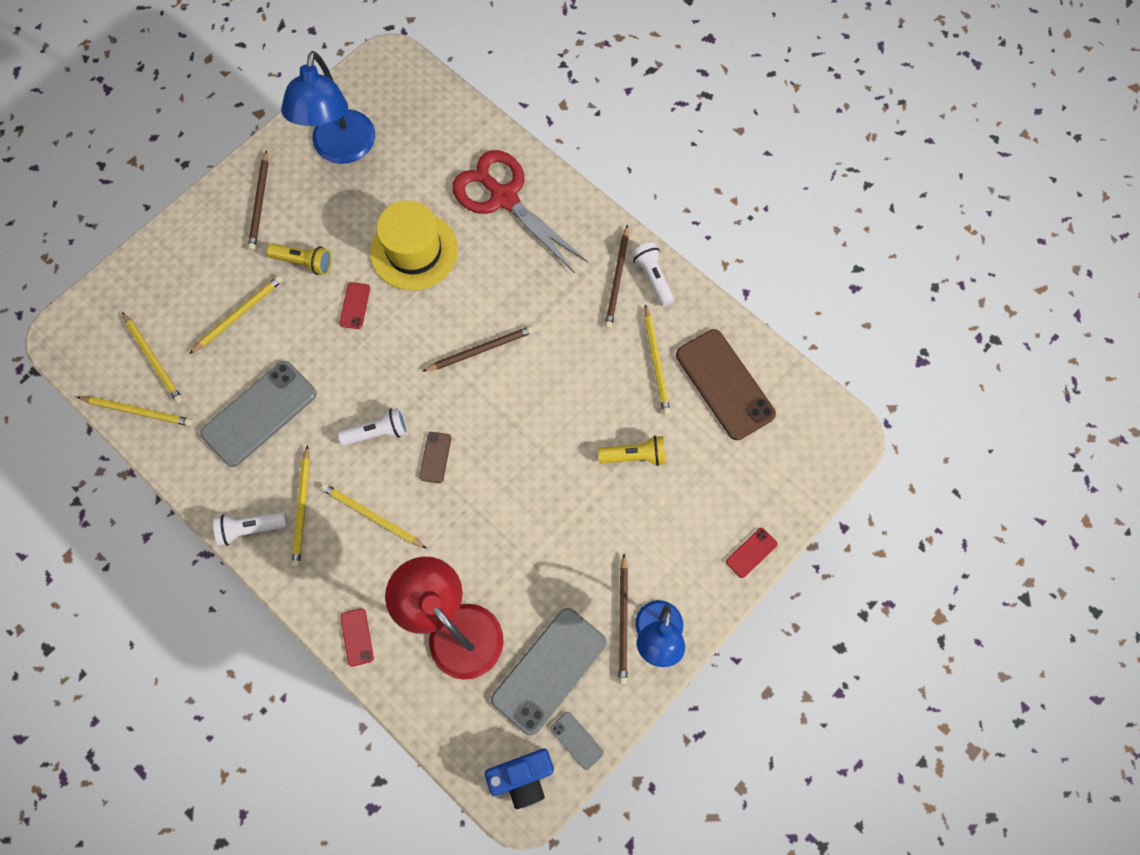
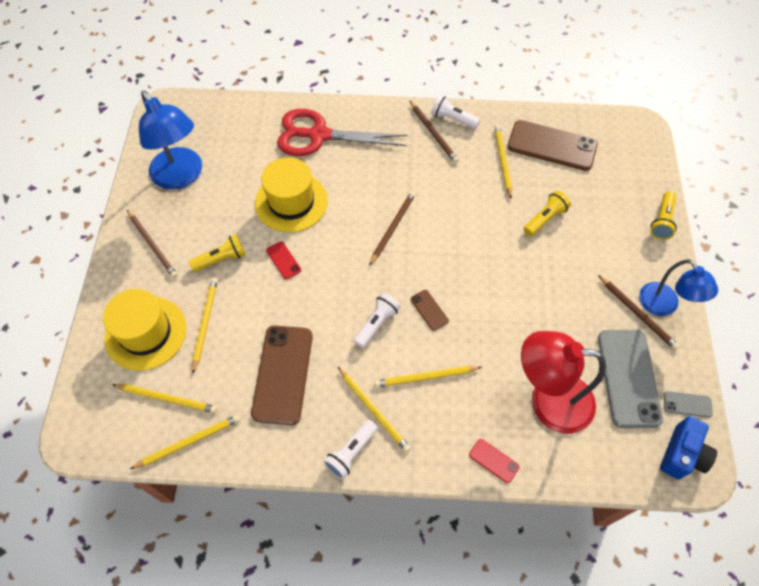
camera: 40 degrees left, 10 degrees down
grey phone [200,361,317,467] -> brown phone [251,325,313,425]
yellow pencil [644,304,670,415] -> yellow pencil turned 135 degrees counterclockwise [494,124,512,198]
red phone [726,528,778,578] -> yellow flashlight [651,191,677,240]
none -> yellow hat [103,289,186,371]

